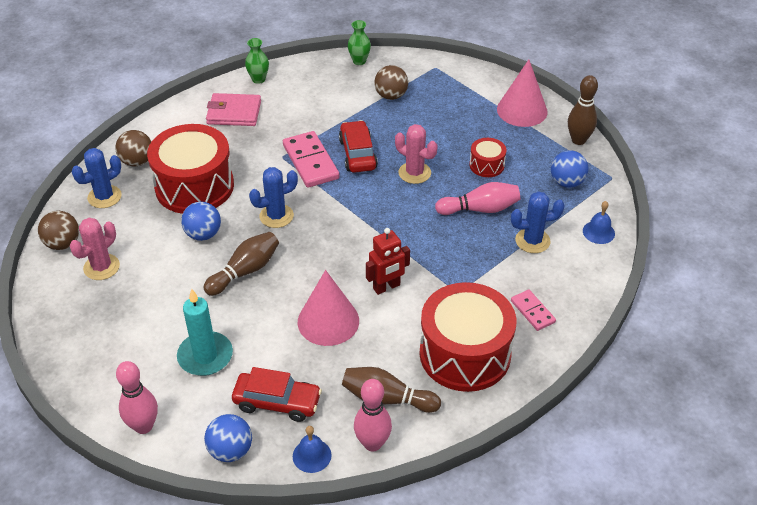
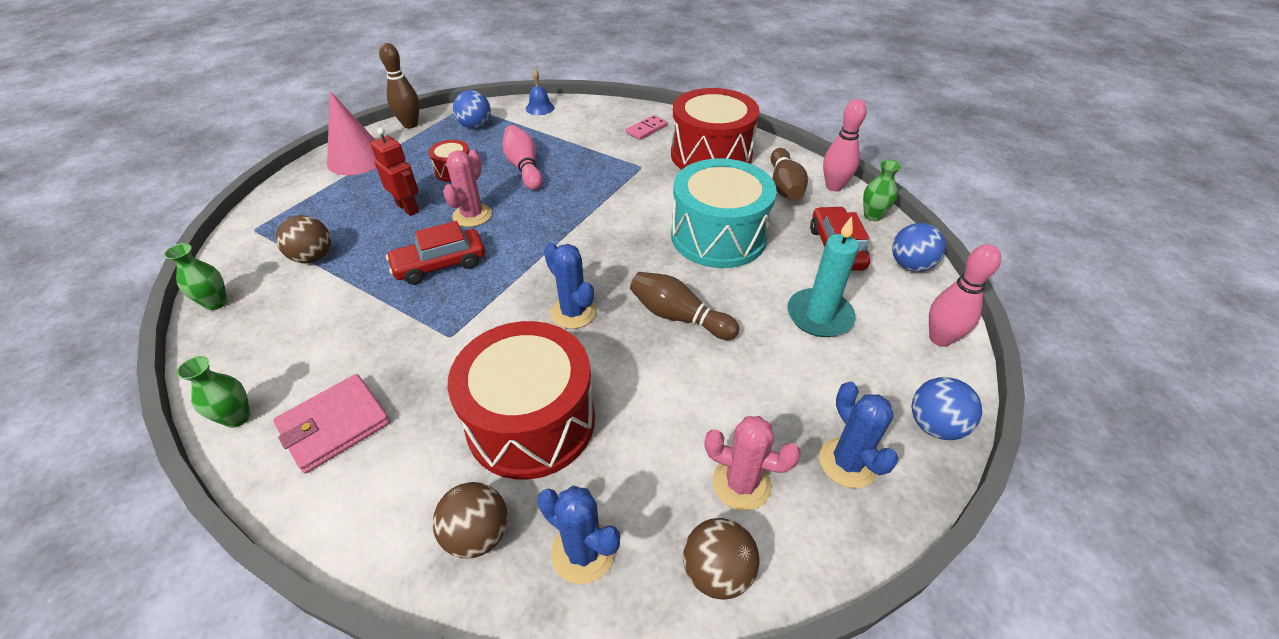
camera: 105 degrees left, 0 degrees up
blue ball [181,202,221,241] -> blue ball moved to [912,377,982,440]
pink wallet [206,93,261,126] -> pink wallet turned 60 degrees clockwise [273,374,390,474]
pink domino [283,131,340,188] -> none
blue bell [293,426,332,473] -> green vase [863,160,902,221]
pink cone [298,270,359,346] -> turquoise drum [671,158,777,268]
red robot [366,228,410,295] -> red robot moved to [370,128,419,216]
blue cactus [511,191,565,253] -> blue cactus moved to [819,382,899,488]

